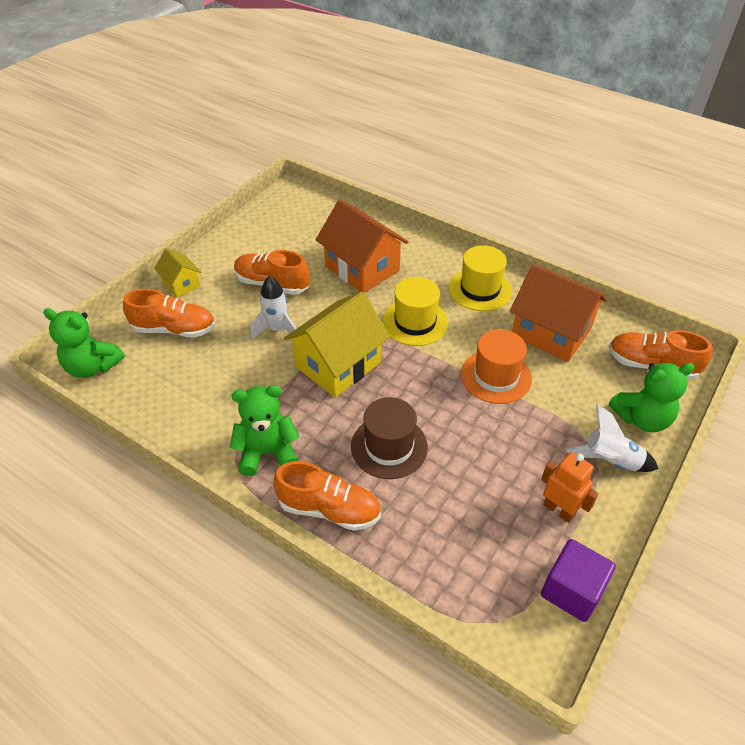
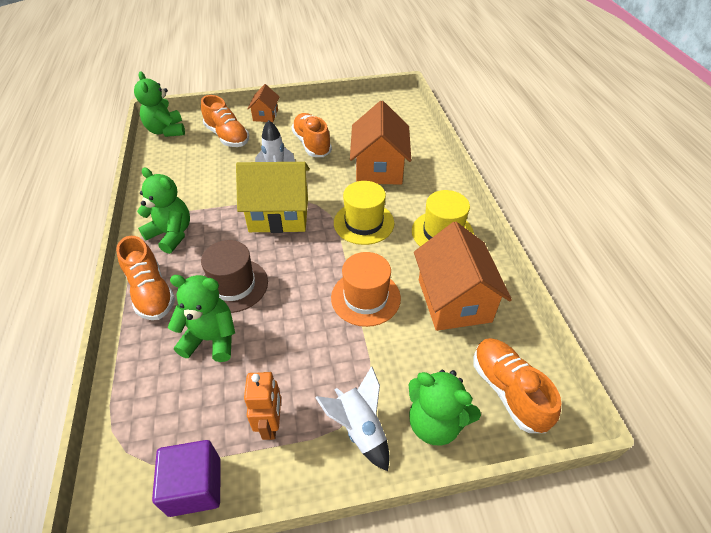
camera: 45 degrees right, 0 degrees up
yellow house [154,248,201,297] -> orange house [248,84,279,122]
none -> green teddy bear [168,275,235,362]

